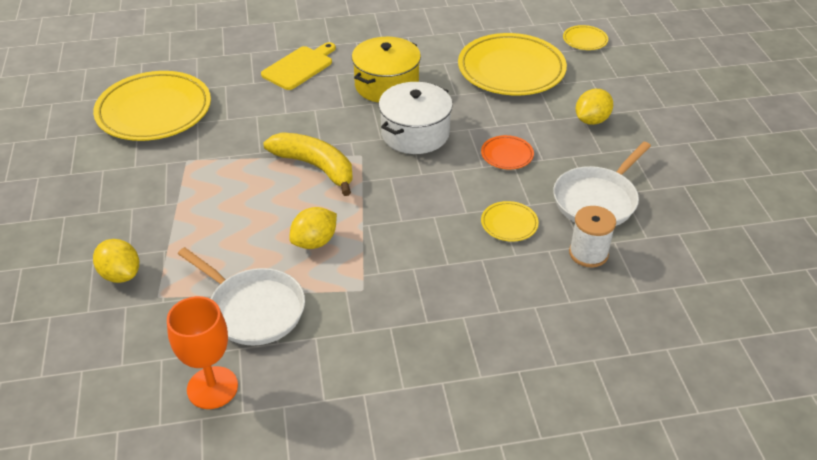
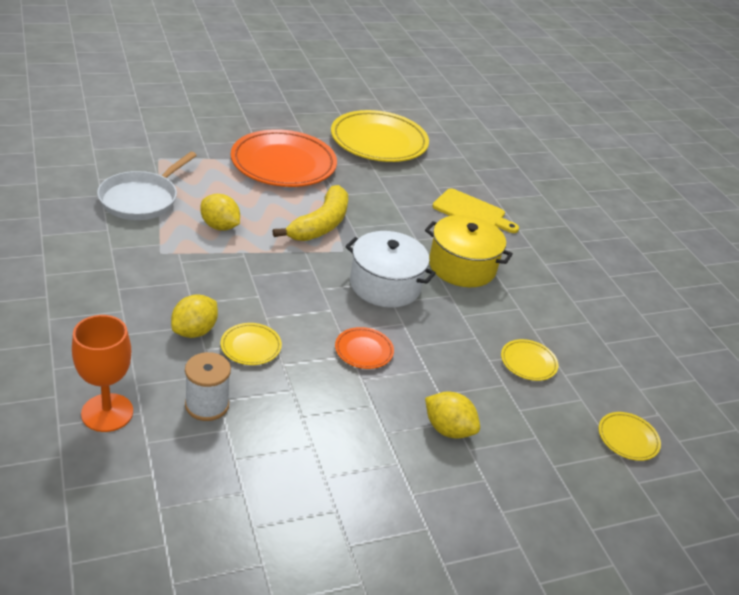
camera: 75 degrees right, 5 degrees down
yellow lemon [93,239,139,283] -> yellow lemon moved to [171,294,218,338]
orange goblet [167,296,238,409] -> orange goblet moved to [72,315,133,432]
yellow plate [458,33,567,95] -> yellow plate [501,339,558,381], size x0.44
white pan [553,142,651,226] -> none
none -> orange plate [231,129,337,187]

